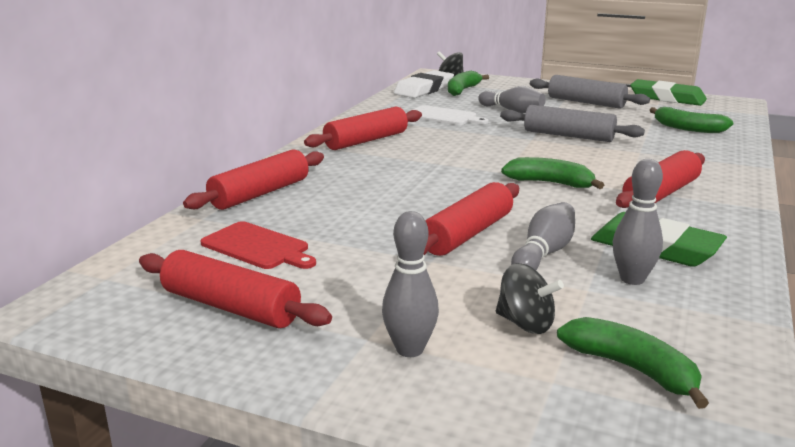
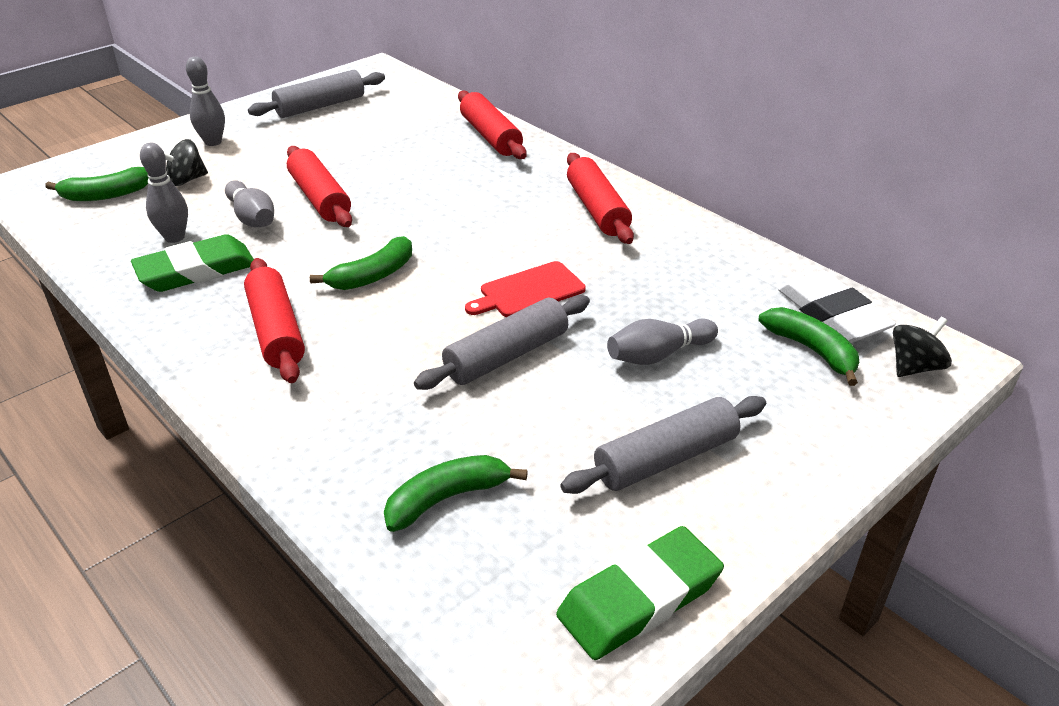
camera: 115 degrees right, 15 degrees up
red rolling pin [139,250,332,328] -> grey rolling pin [248,70,385,118]
red cutting board [200,221,316,269] -> red cutting board moved to [465,261,586,317]
white cutting board [407,105,488,125] -> none

